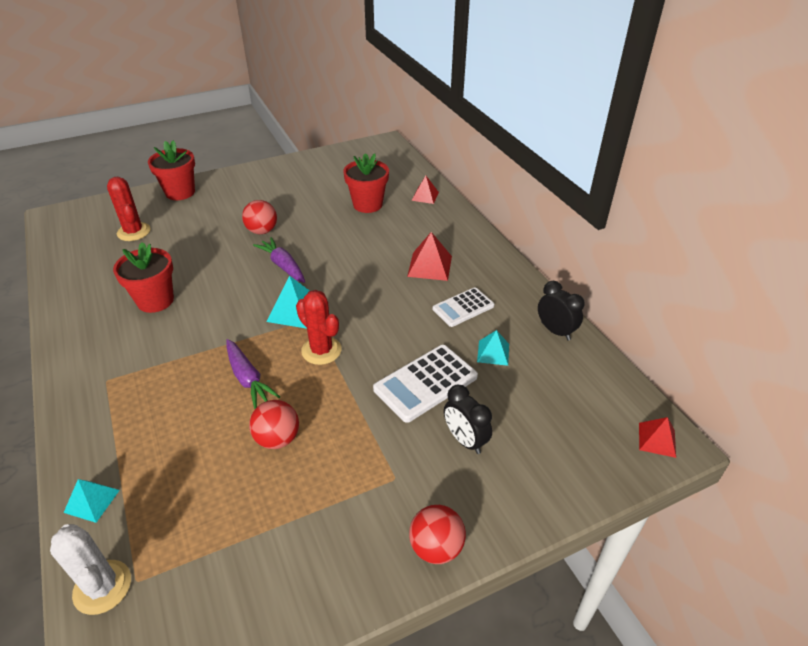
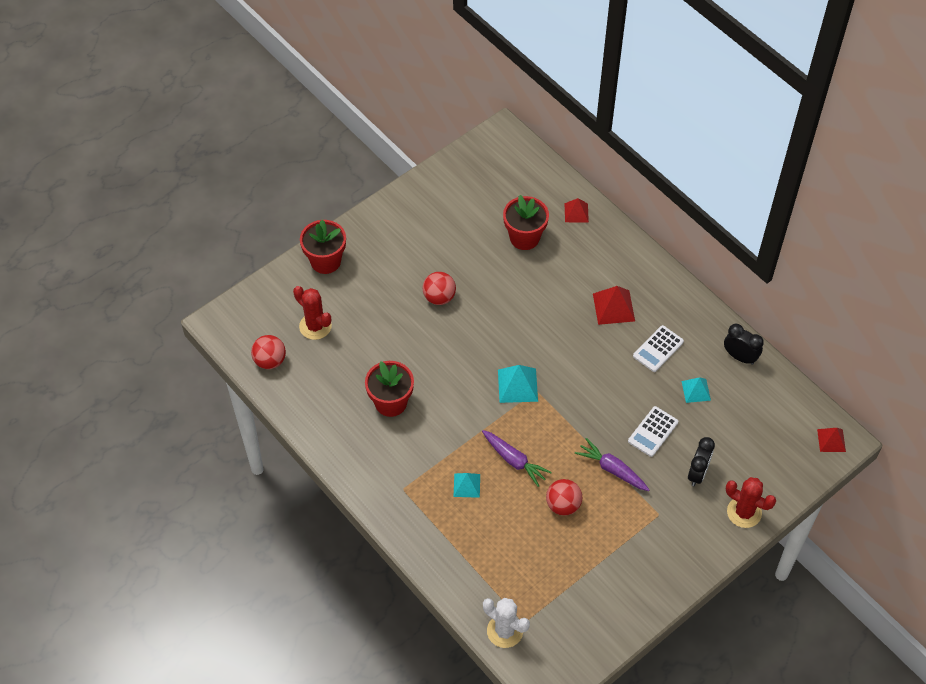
camera: 15 degrees left, 15 degrees up
turquoise pyramid [64,479,120,523] -> turquoise pyramid moved to [454,473,480,498]
purple carrot [253,237,305,283] -> purple carrot moved to [575,438,649,491]
red cactus [296,290,342,365] -> red cactus moved to [726,477,776,528]
white calculator [373,345,478,423] -> white calculator [628,406,678,457], size x0.67
red ball [409,505,466,564] -> red ball moved to [251,335,286,369]
black clock [444,385,492,454] -> black clock turned 105 degrees counterclockwise [688,437,715,486]

